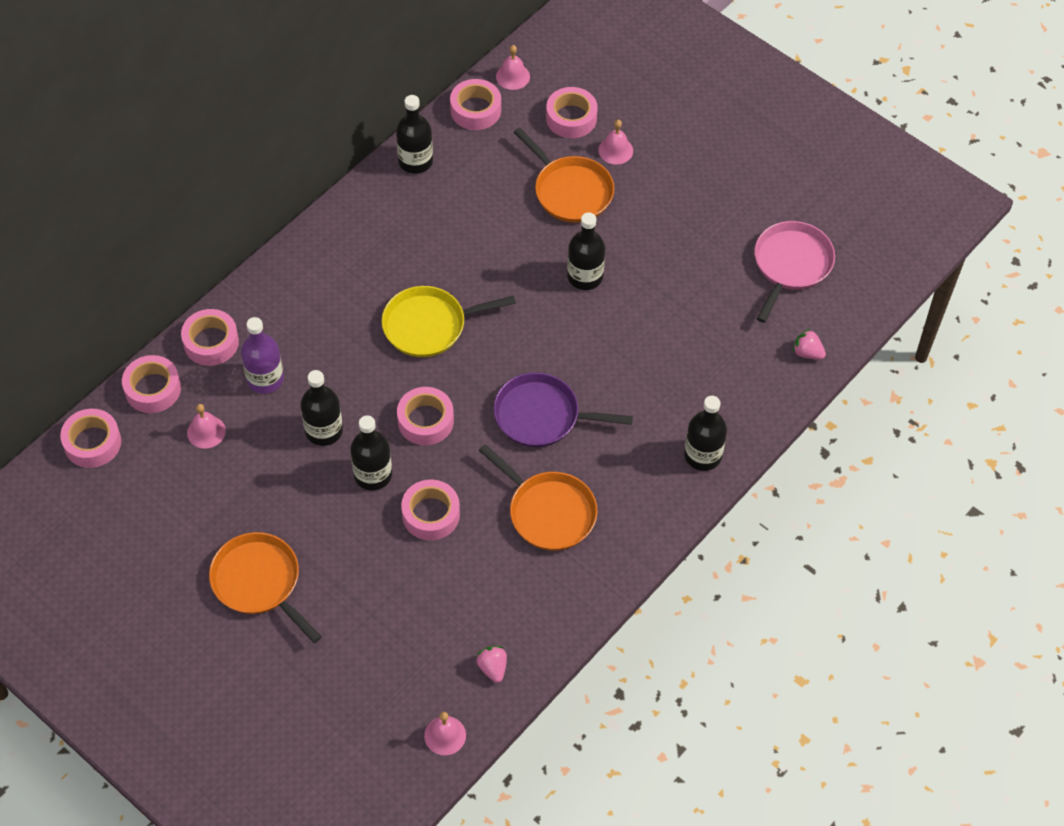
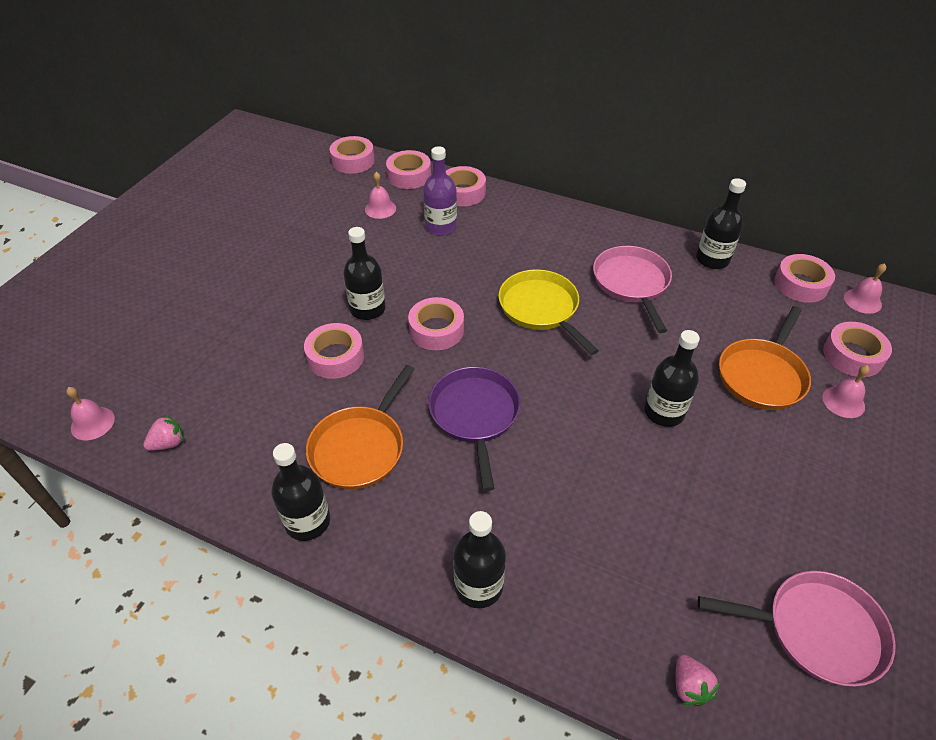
camera: 75 degrees right, 10 degrees down
orange pan [209,532,322,643] -> none
black bottle [301,370,343,446] -> black bottle moved to [271,443,330,541]
pink strawberry [793,329,826,360] -> pink strawberry turned 150 degrees clockwise [675,655,720,706]
none -> pink pan [593,246,672,333]

